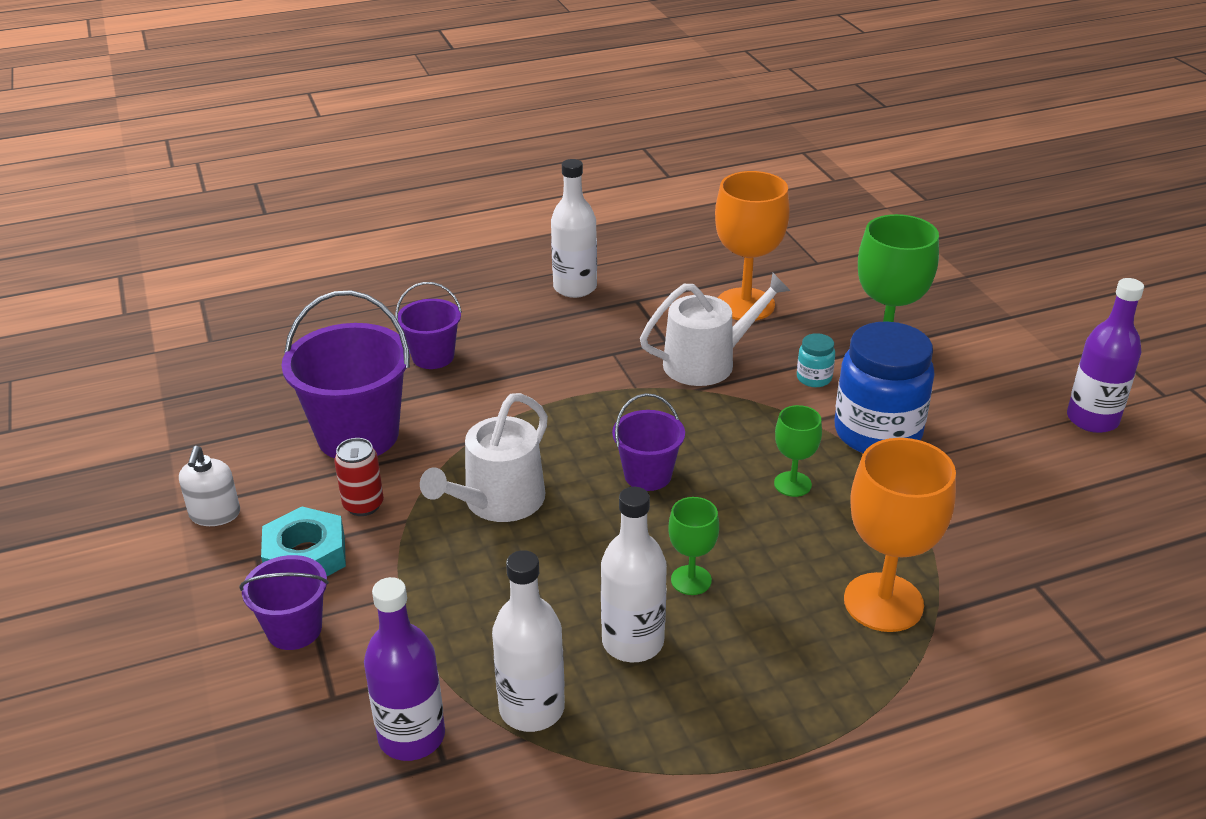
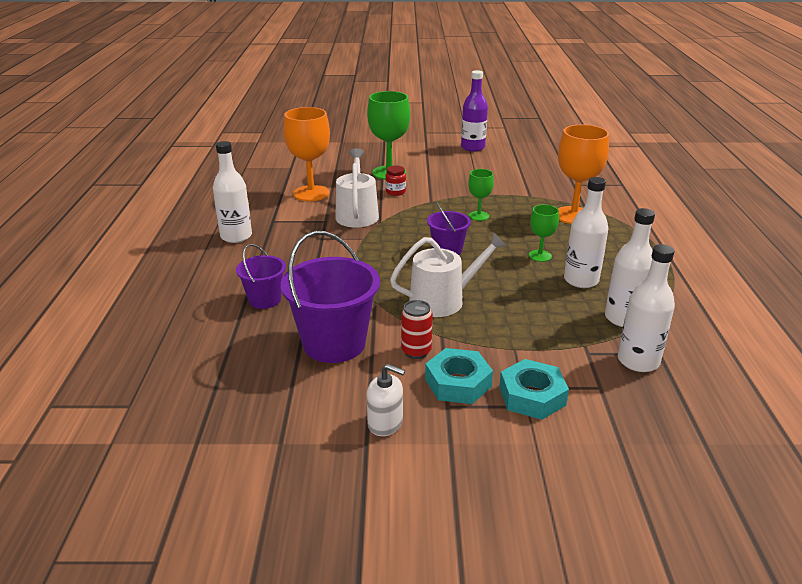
camera: 70 degrees left, 5 degrees down
purple bucket [239,555,329,650] -> turquoise nut [499,359,569,420]
purple bottle [364,577,445,761] -> white bottle [618,244,675,372]
white watering can [420,393,548,522] -> white watering can turned 75 degrees counterclockwise [390,232,506,317]
turquoise jar [797,333,835,387] -> red jar [385,166,406,196]
blue jar [834,321,935,453] -> none

